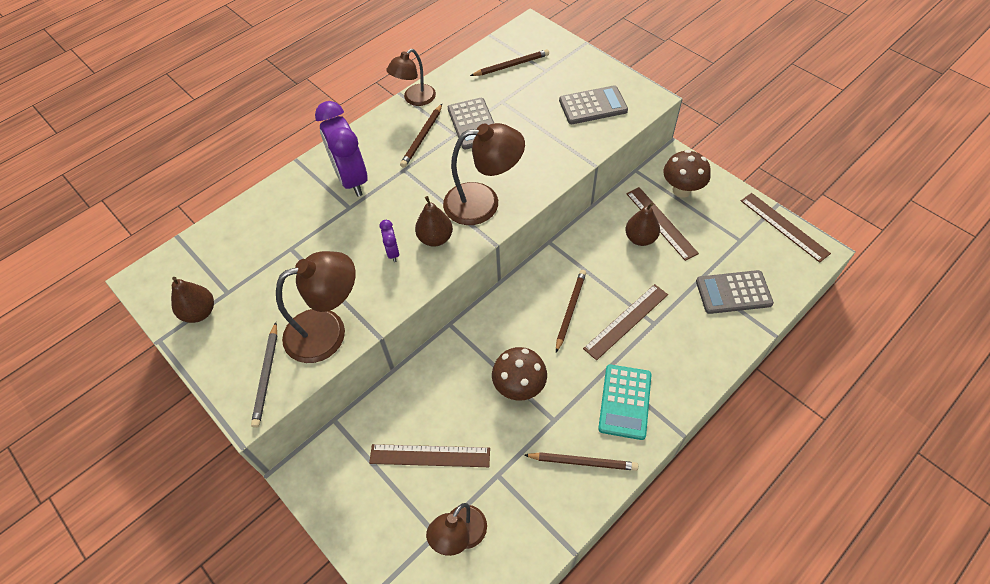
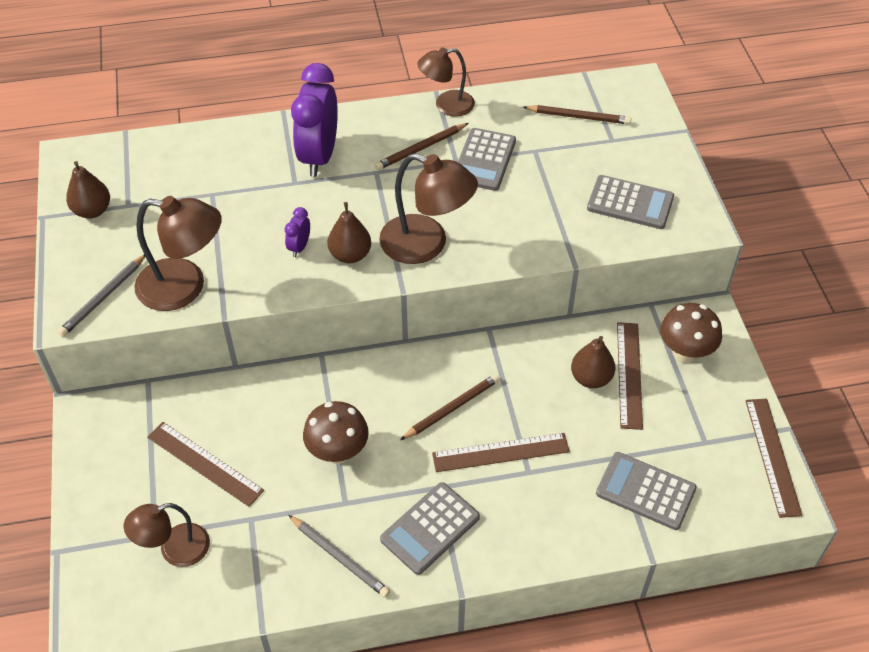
camera: 30 degrees right, 5 degrees down
brown pencil [524,452,638,471] -> grey pencil [288,515,390,598]
turquoise calculator [598,364,652,440] -> grey calculator [380,482,480,575]

